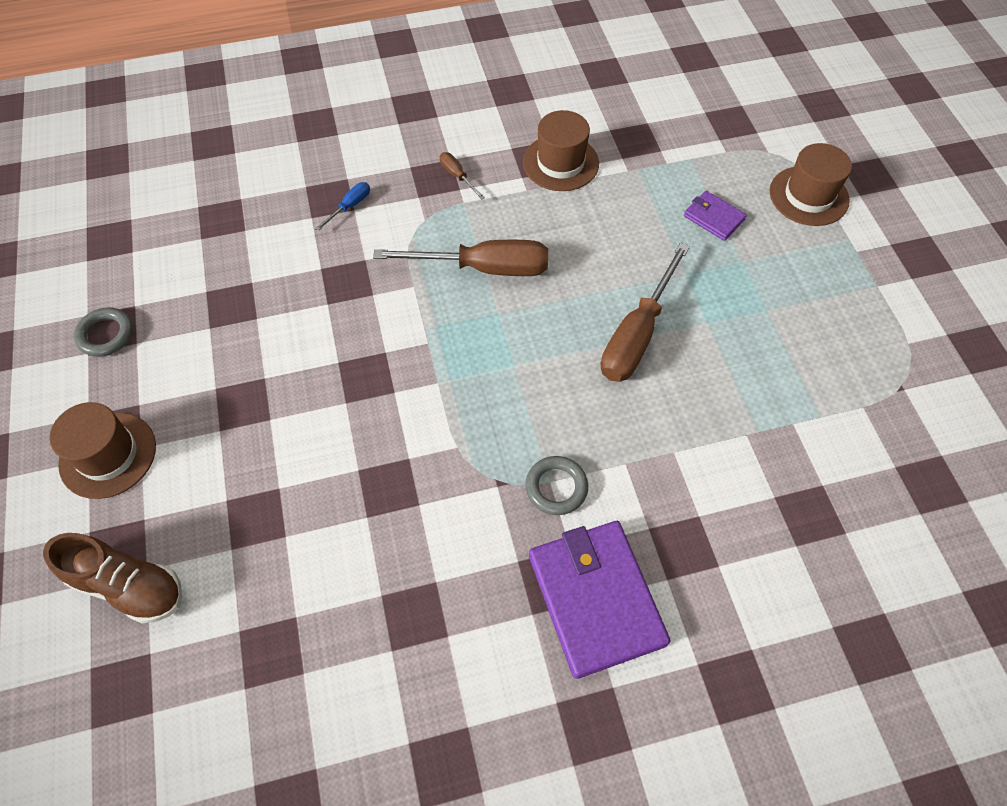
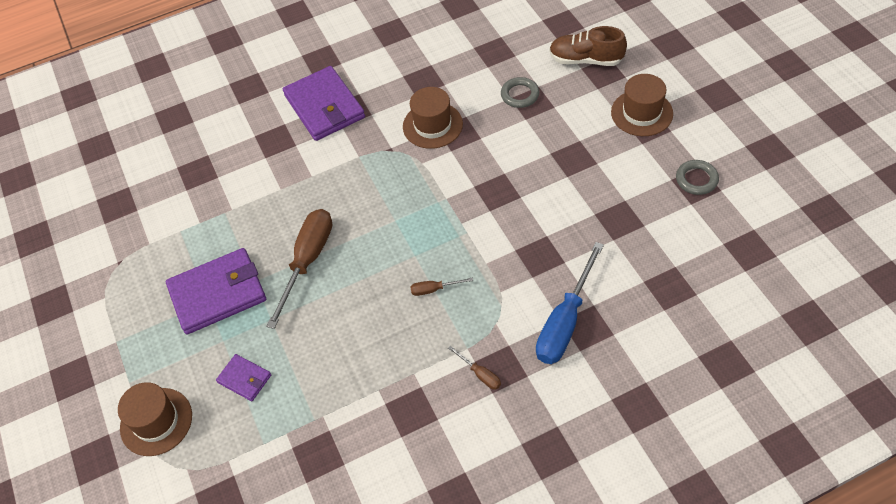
camera: 175 degrees right, 5 degrees down
blue screwdriver [315,182,370,231] -> blue screwdriver [536,242,604,364], size x2.25
brown screwdriver [373,240,548,276] -> brown screwdriver [410,278,473,296], size x0.44
brown hat [523,110,599,191] -> brown hat moved to [403,87,463,149]
grey ring [525,456,588,515] -> grey ring moved to [501,77,539,108]
none -> purple wallet [166,248,266,334]

